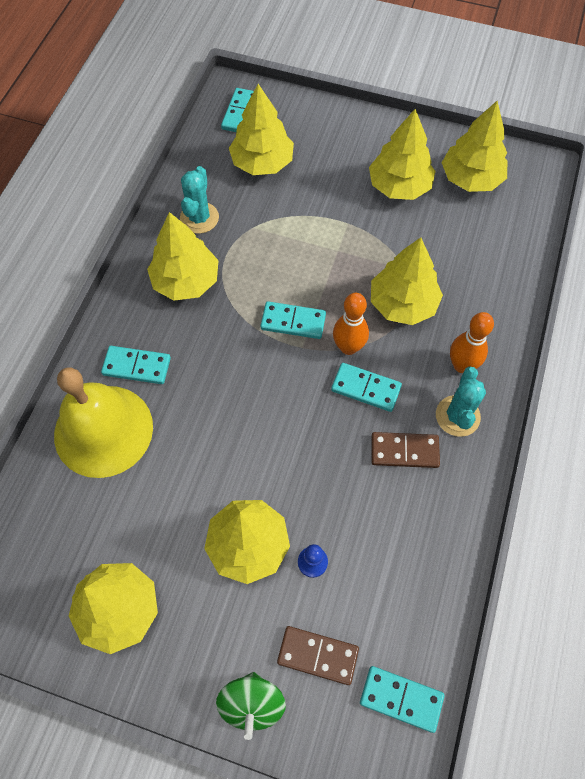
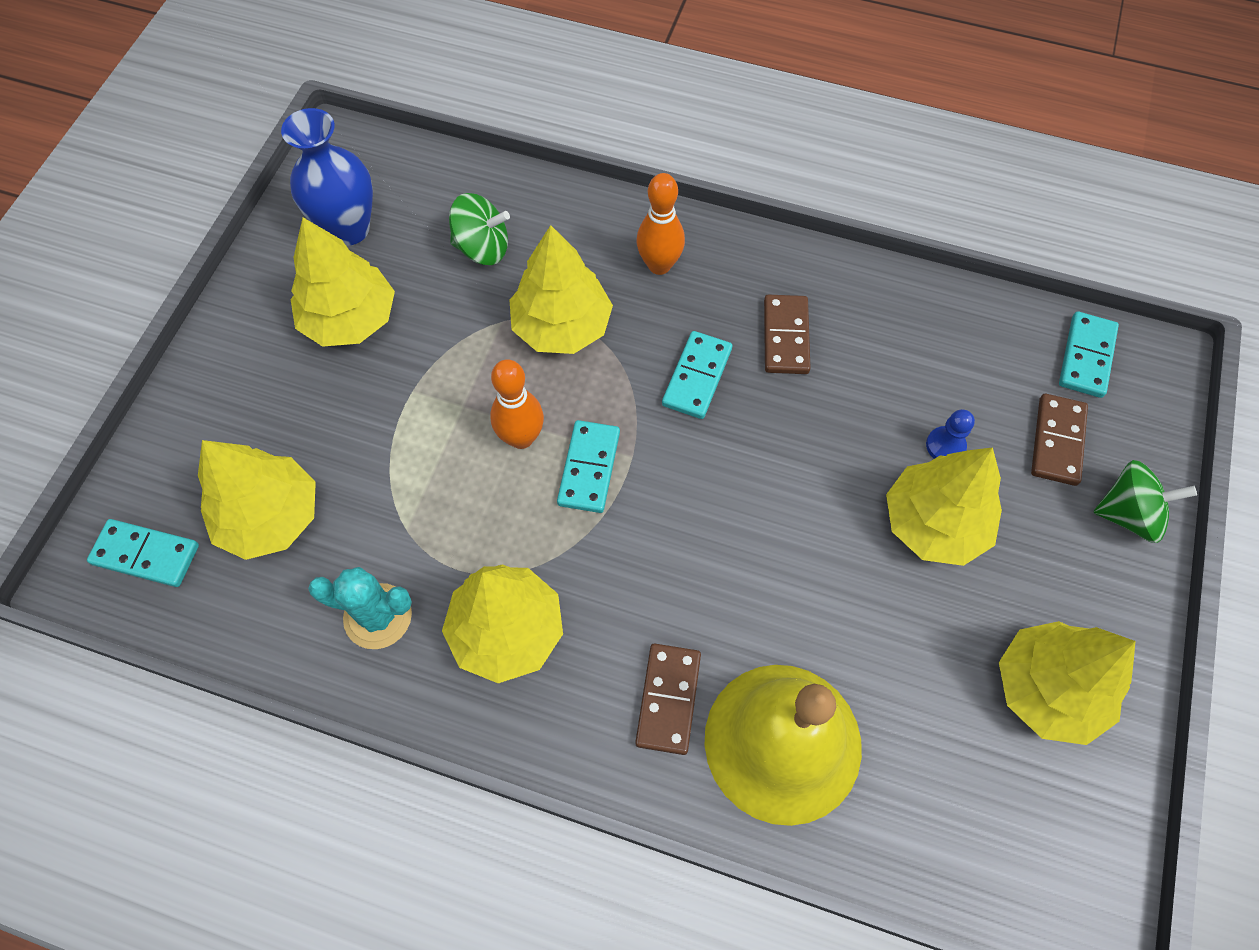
camera: 90 degrees left, 0 degrees up
turquoise domino [101,346,171,384] -> brown domino [635,644,701,755]
orange bowling pin [333,293,369,355] -> orange bowling pin moved to [490,359,544,449]
turquoise cactus [436,366,486,437] -> none
yellow tree [442,101,507,192] -> blue vase [281,108,373,246]
none -> green spinning top [449,193,510,265]

